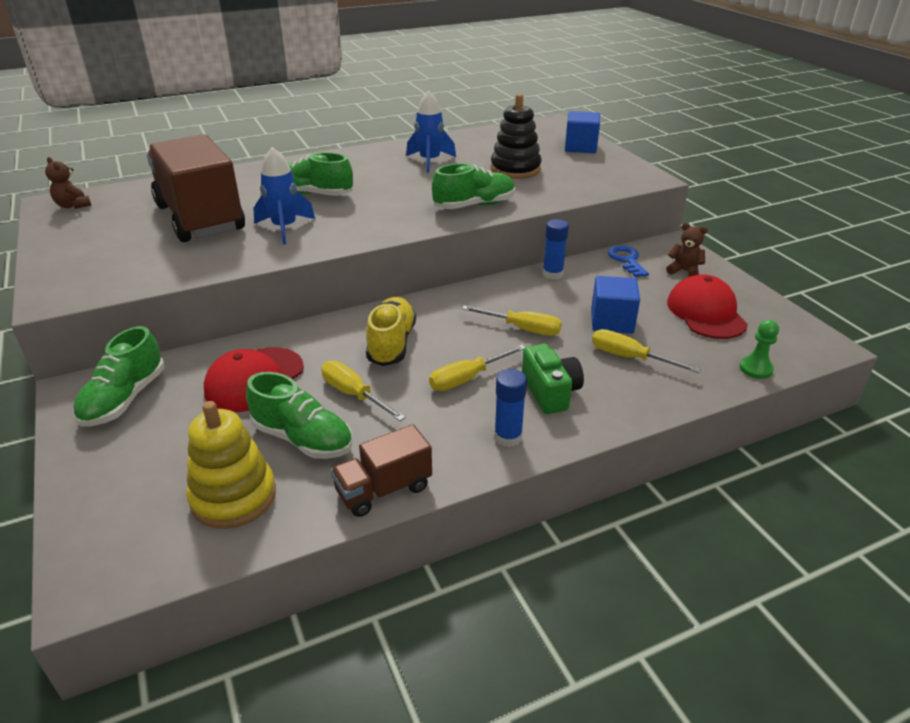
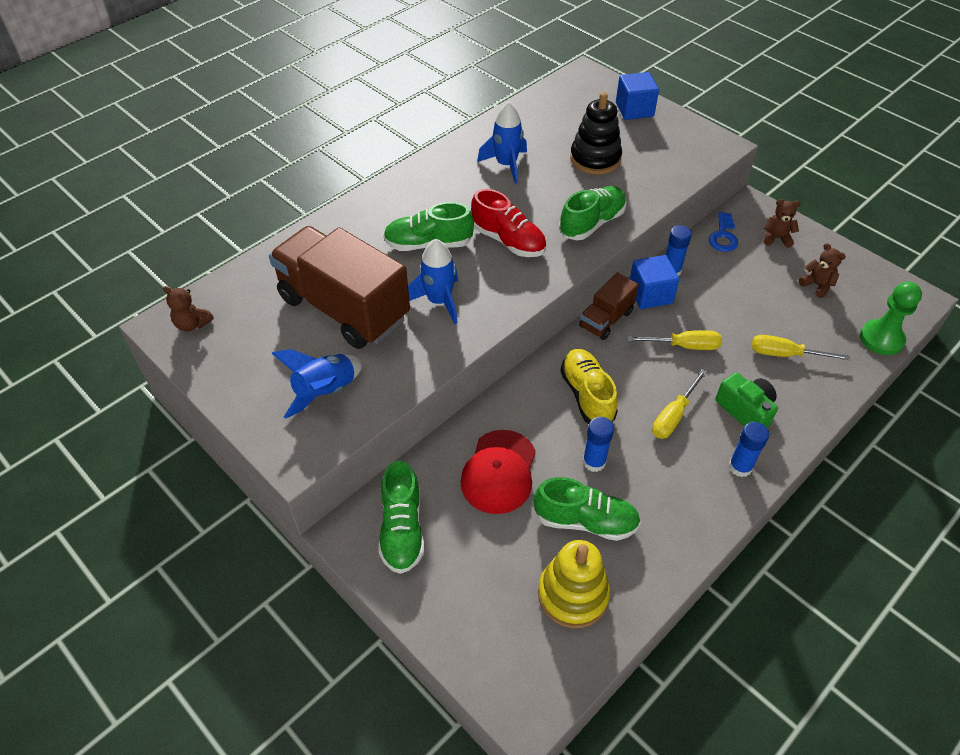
camera: 20 degrees left, 15 degrees up
yellow screwdriver [321,361,406,421] -> blue glue stick [583,417,614,472]
brown truck [331,424,432,517] -> brown truck moved to [579,272,639,340]
blue cube [591,276,640,334] -> blue cube moved to [630,255,679,309]
blue key [608,245,649,277] -> blue key turned 135 degrees counterclockwise [709,212,738,252]
red cap [667,274,748,339] -> brown teddy bear [799,243,846,298]
green pawn [739,320,779,379] -> green pawn [860,282,922,355], size x1.59
none -> blue rocket [272,349,363,419]
none -> red shoe [471,189,546,257]

